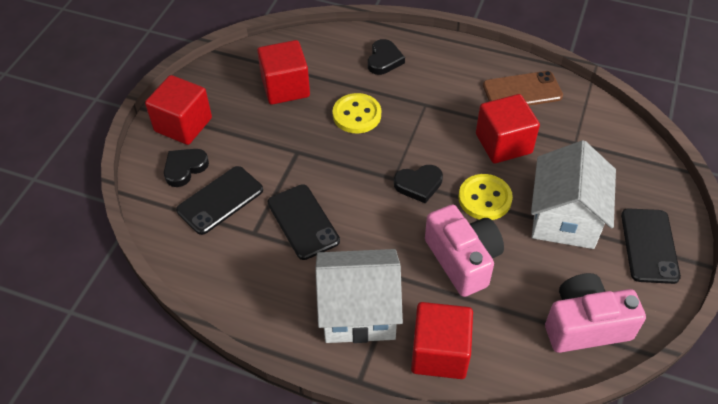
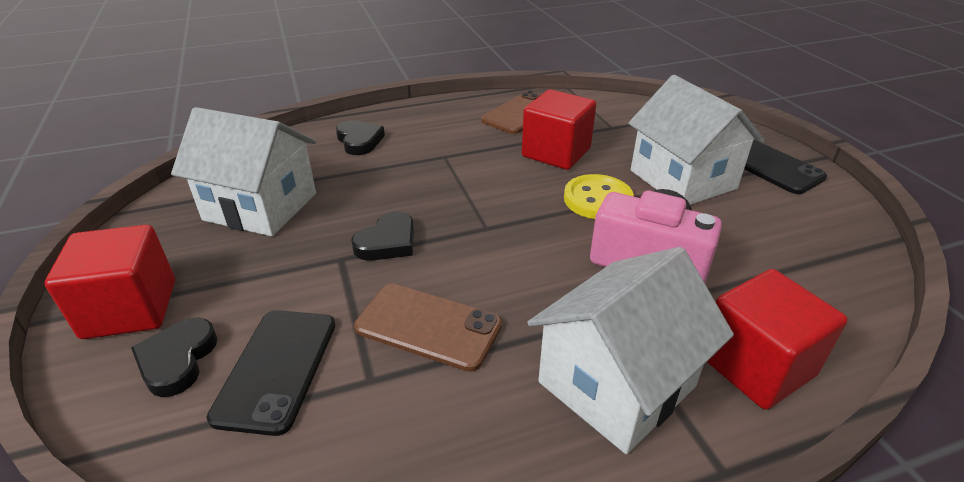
camera: 40 degrees left, 15 degrees down
red cube [257,40,310,105] -> white house [171,107,316,236]
black phone [268,184,340,260] -> brown phone [354,284,502,372]
yellow button [333,93,381,133] -> none
black heart [394,165,443,204] -> black heart moved to [351,211,414,261]
pink camera [545,273,646,353] -> none

